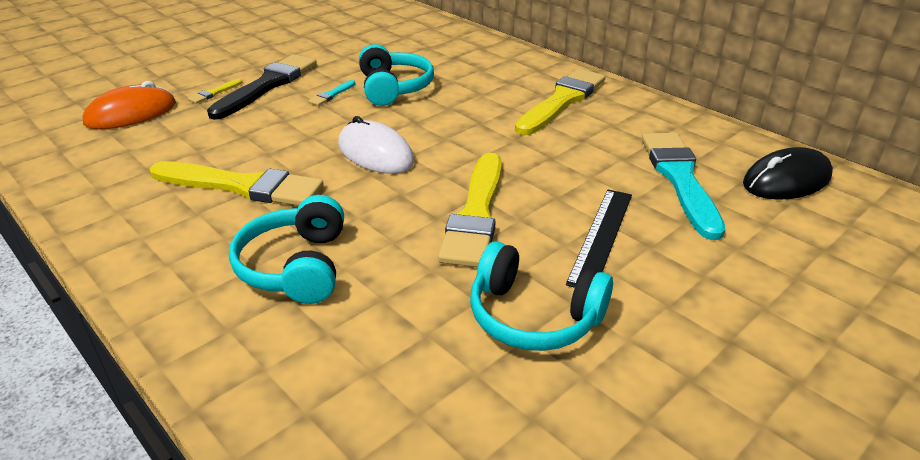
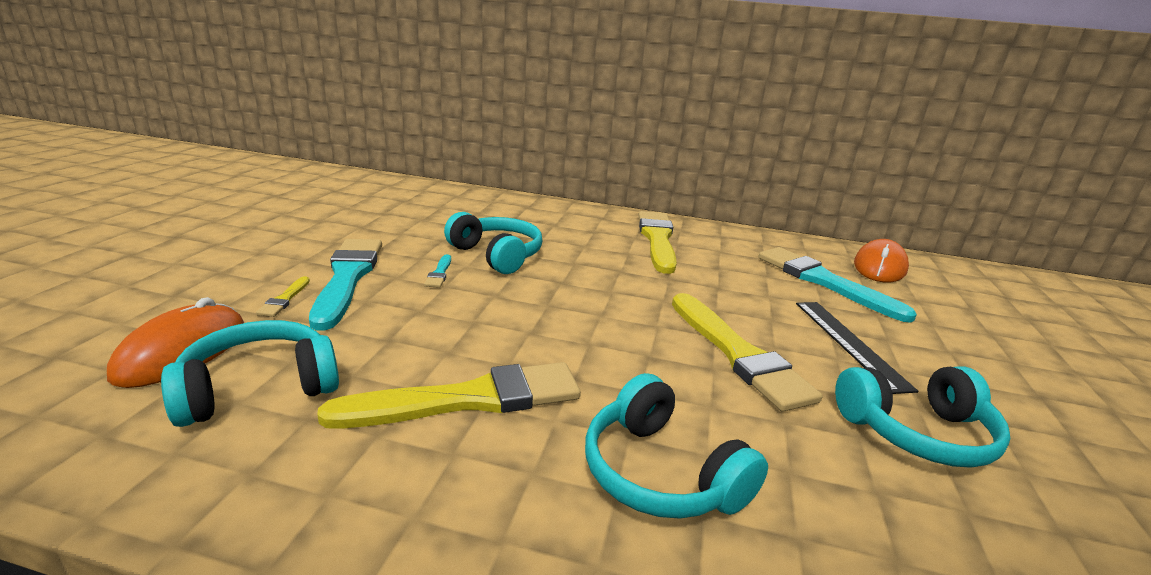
camera: 35 degrees left, 10 degrees down
black brush [207,54,317,120] -> turquoise brush [309,239,382,330]
white mouse [338,116,414,174] -> none
black mouse [743,147,833,200] -> orange mouse [854,239,909,283]
none -> turquoise headphones [161,320,339,427]

